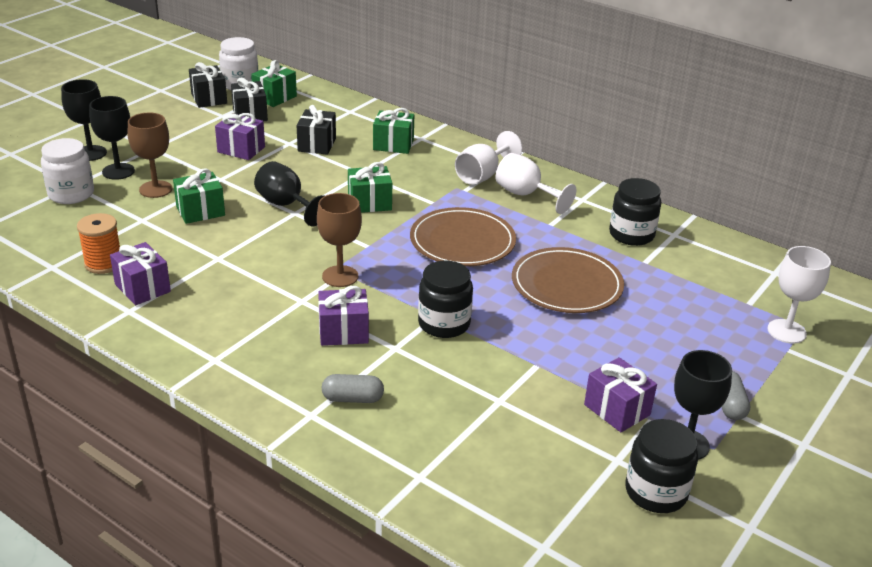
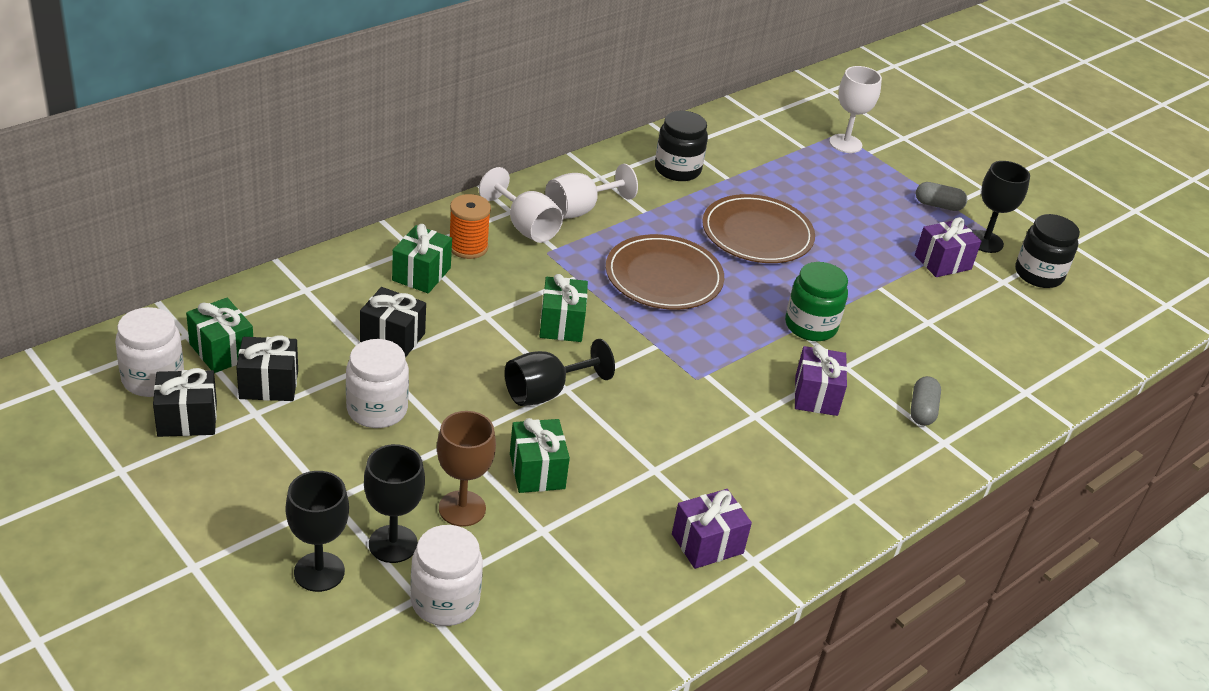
camera: 80 degrees left, 5 degrees up
orange spool [77,213,120,274] -> orange spool moved to [450,194,491,259]
purple gift [215,113,265,160] -> white jar [346,339,409,428]
brown goblet [317,193,362,287] -> none
black jar [418,261,473,338] -> green jar [785,262,848,341]

